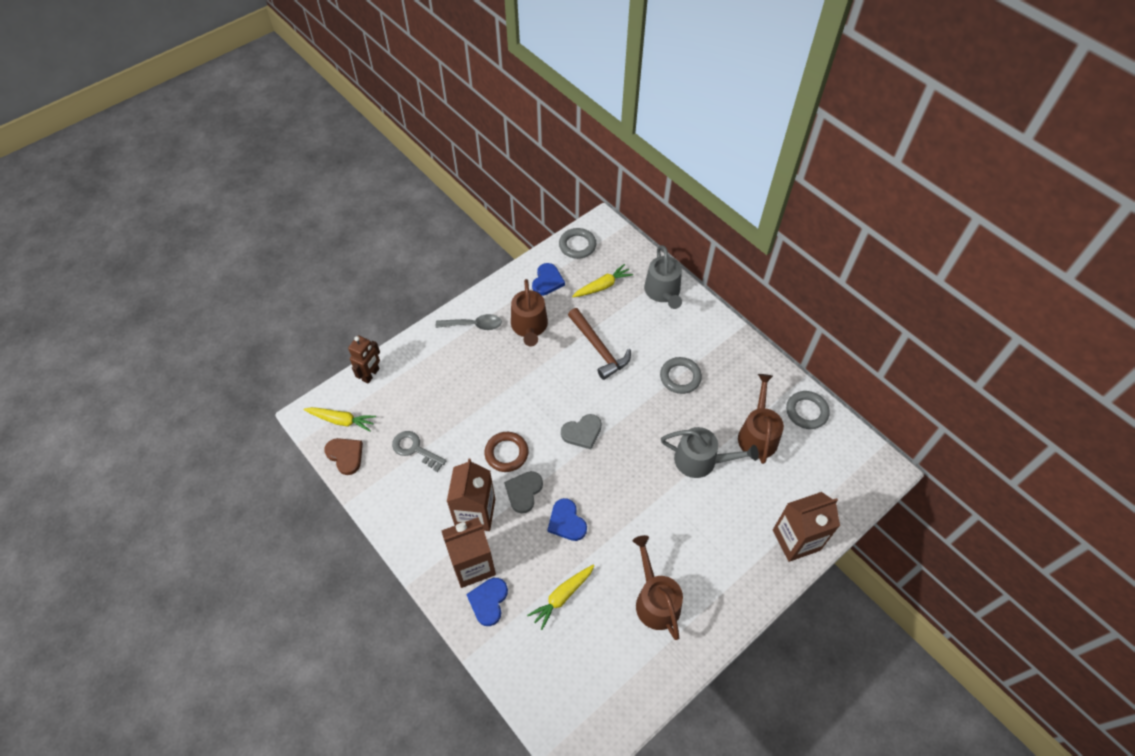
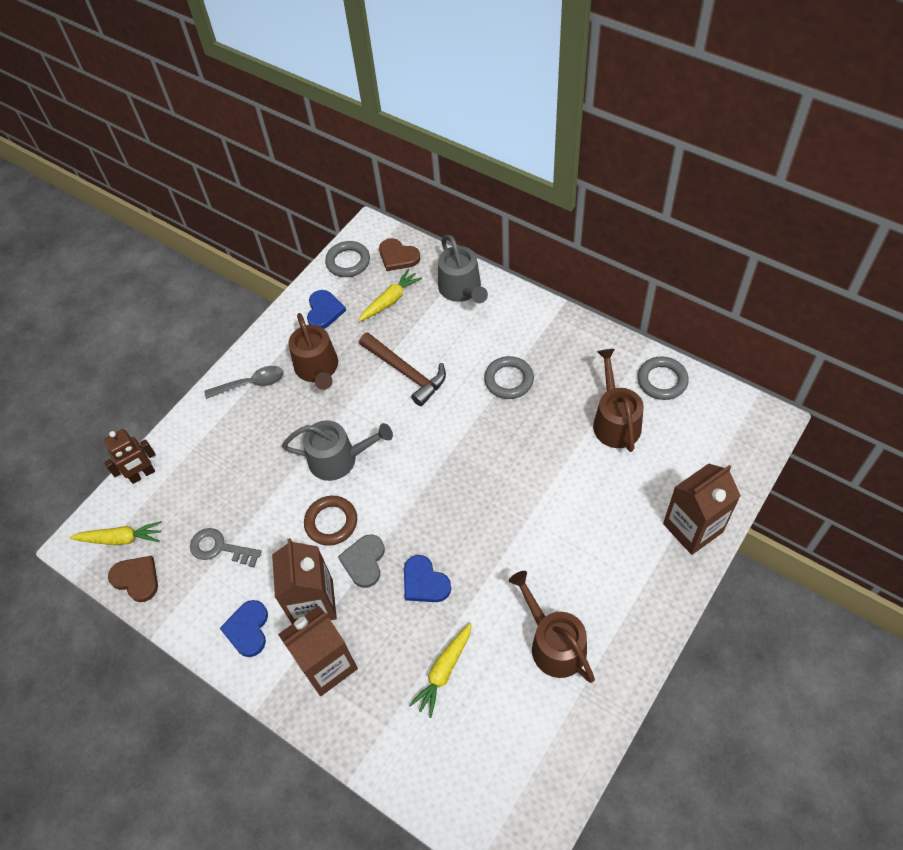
camera: 10 degrees left, 0 degrees up
brown robot [348,335,380,384] -> brown robot turned 45 degrees clockwise [104,429,156,484]
blue heart [466,578,508,626] -> blue heart moved to [220,600,268,657]
grey heart [561,414,602,449] -> none
grey watering can [661,427,759,478] -> grey watering can moved to [282,420,393,481]
none -> brown heart [379,238,420,271]

